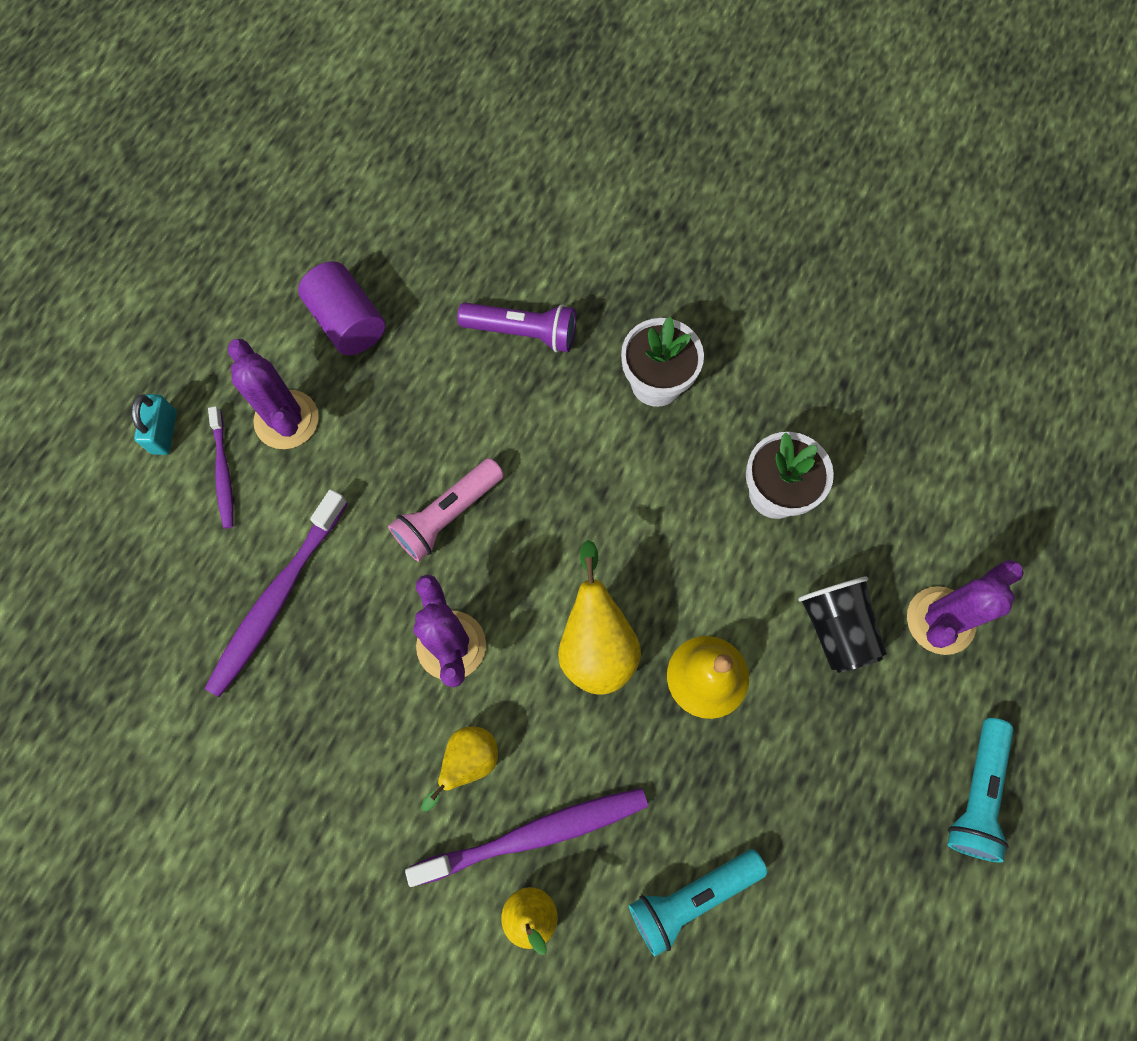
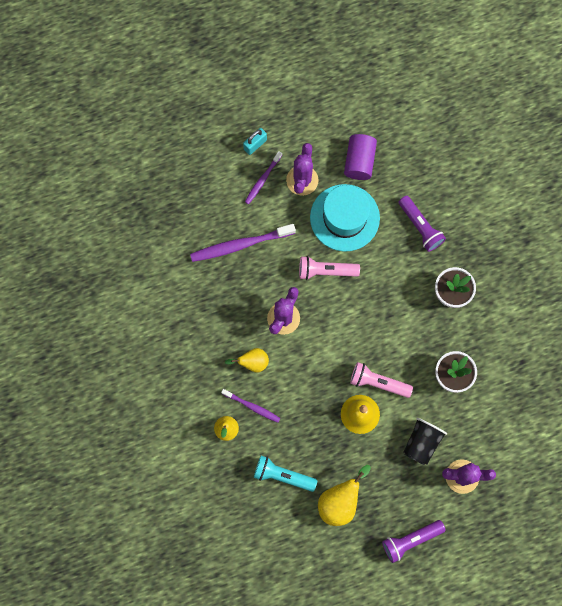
camera: 45 degrees right, 5 degrees up
purple toothbrush [405,788,648,887] -> purple toothbrush [221,389,281,423], size x0.58
yellow pear [558,540,641,695] -> yellow pear moved to [318,465,371,526]
turquoise flashlight [947,718,1014,862] -> purple flashlight [382,520,446,563]
none -> turquoise hat [310,184,380,252]
none -> pink flashlight [350,362,413,398]

